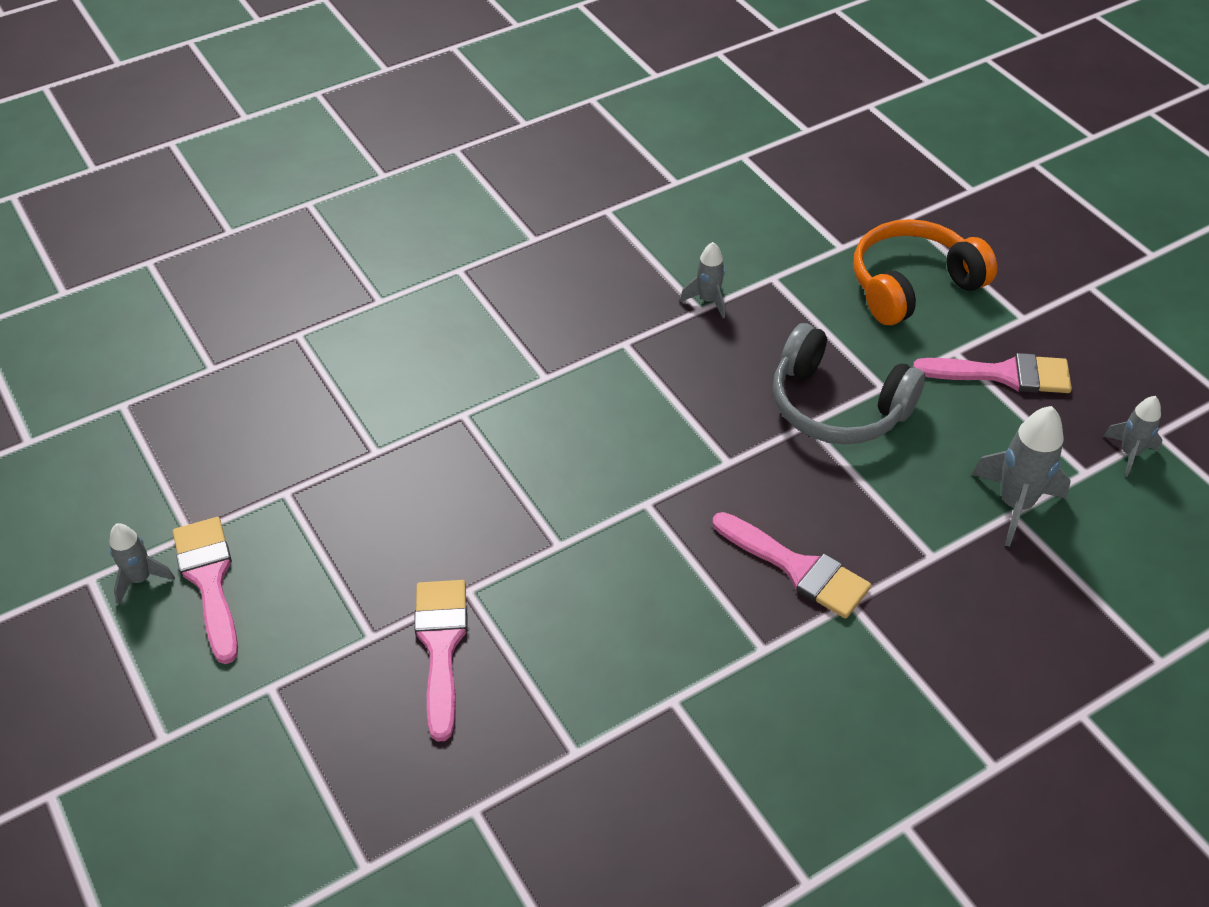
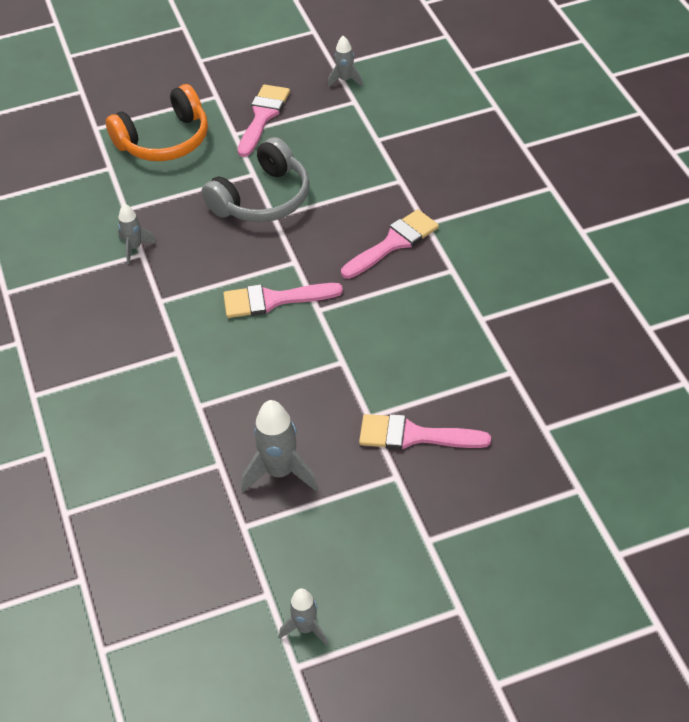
camera: 75 degrees left, 0 degrees up
pink brush [173,517,238,664] -> pink brush moved to [223,283,343,318]
orange headphones [853,219,997,325] -> orange headphones turned 105 degrees counterclockwise [106,84,208,161]
grey rocket [972,406,1071,547] -> grey rocket moved to [242,400,318,492]

